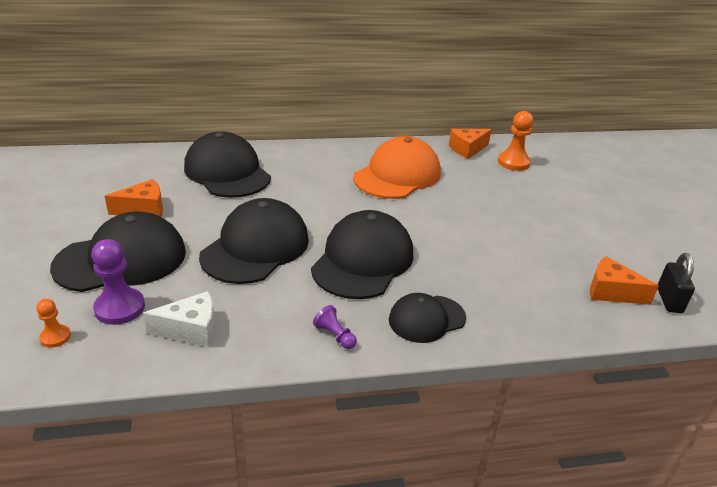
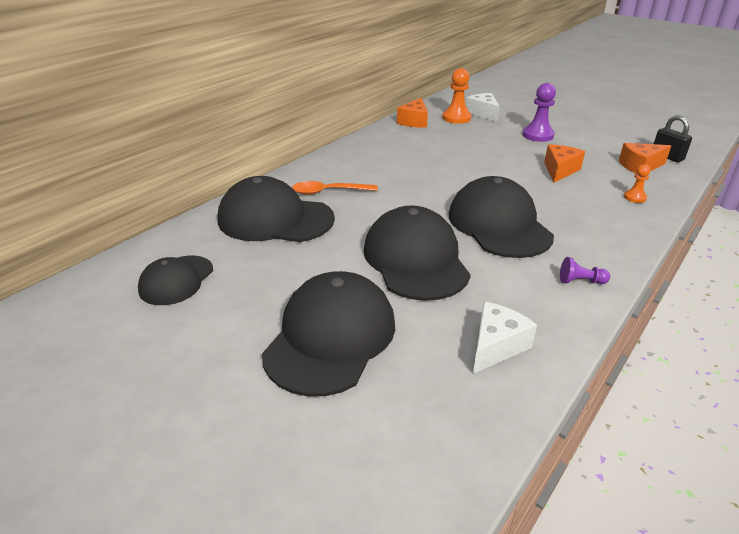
camera: 40 degrees left, 0 degrees up
orange pawn [36,299,71,348] -> orange pawn moved to [624,164,651,203]
purple pawn [91,239,145,325] -> purple pawn moved to [523,83,556,142]
orange cheese [105,179,163,217] -> orange cheese moved to [544,144,585,183]
orange cap [353,136,441,199] -> none
black cap [389,293,466,343] -> black cap moved to [138,256,213,305]
none -> orange spoon [292,181,378,195]
none -> white cheese [466,93,500,122]

